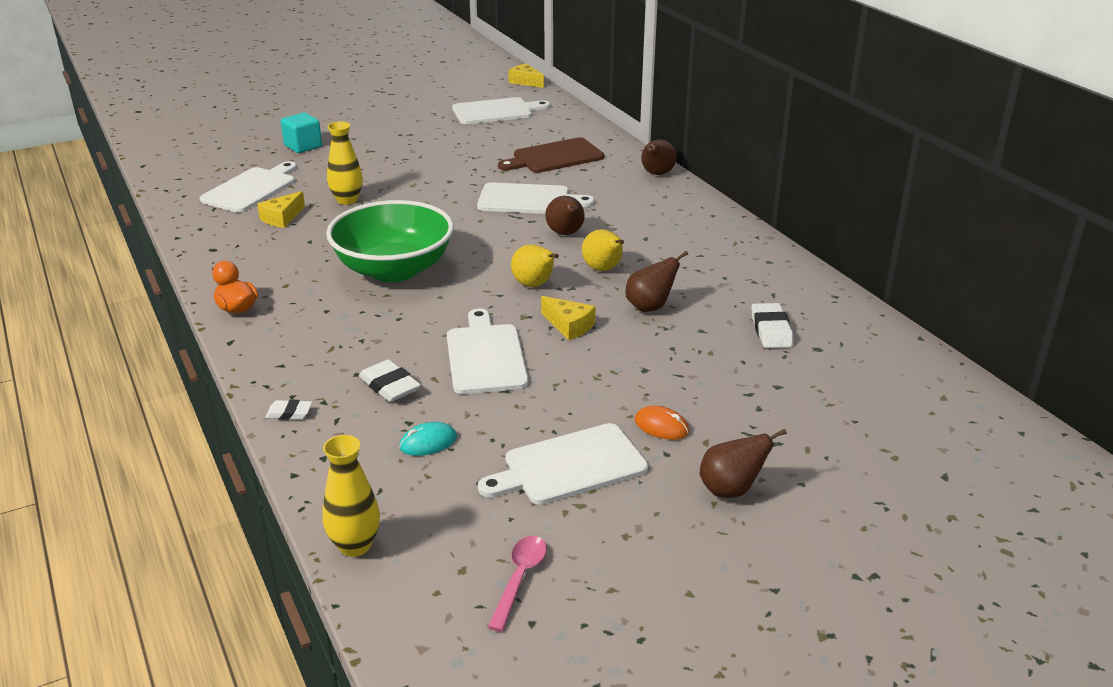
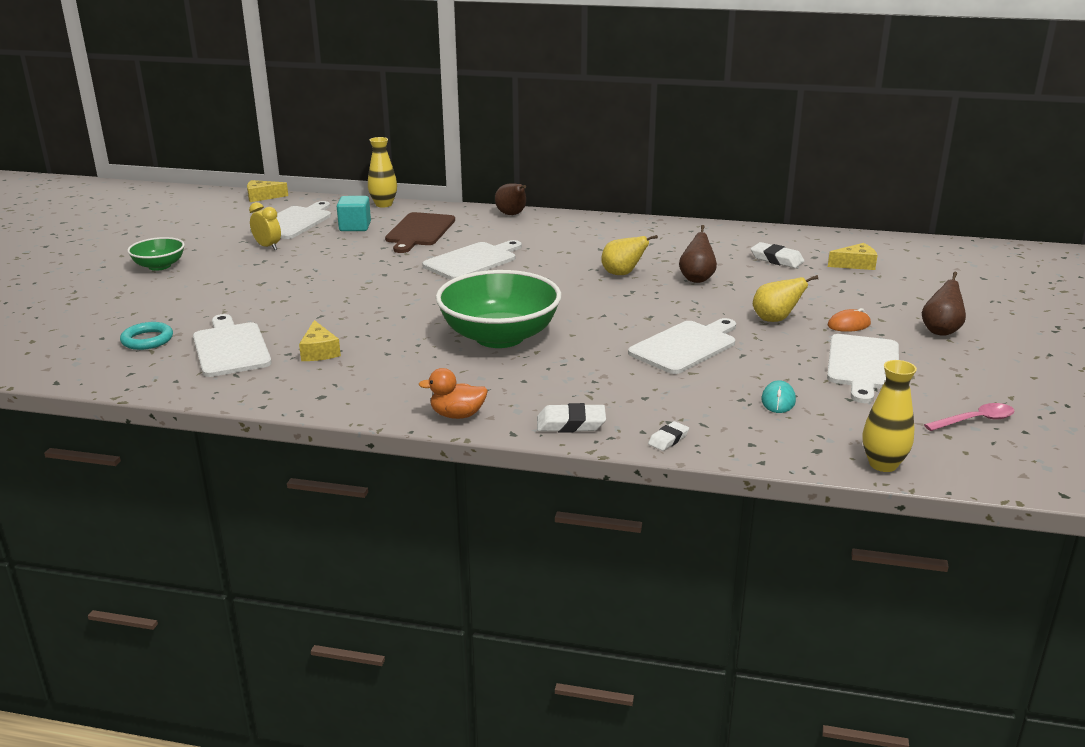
camera: 50 degrees left, 5 degrees down
turquoise cube [281,113,322,153] -> turquoise cube moved to [337,196,371,231]
yellow vase [327,122,363,205] -> yellow vase moved to [368,137,397,207]
white eraser [359,360,421,402] -> white eraser moved to [537,403,606,433]
white cutting board [447,309,529,394] -> white cutting board turned 105 degrees clockwise [628,318,736,374]
pink spoon [488,536,547,632] -> pink spoon turned 105 degrees clockwise [924,403,1015,431]
yellow pear [511,245,559,287] -> yellow pear moved to [753,275,818,322]
yellow cheese [541,296,596,340] -> yellow cheese moved to [828,243,878,270]
brown pear [545,196,585,235] -> none
none -> turquoise ring [120,322,173,350]
none -> green bowl [127,237,185,271]
none -> yellow clock [249,202,281,250]

